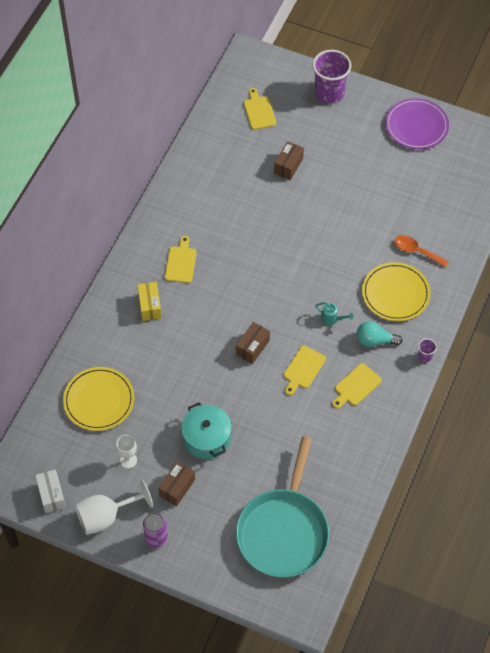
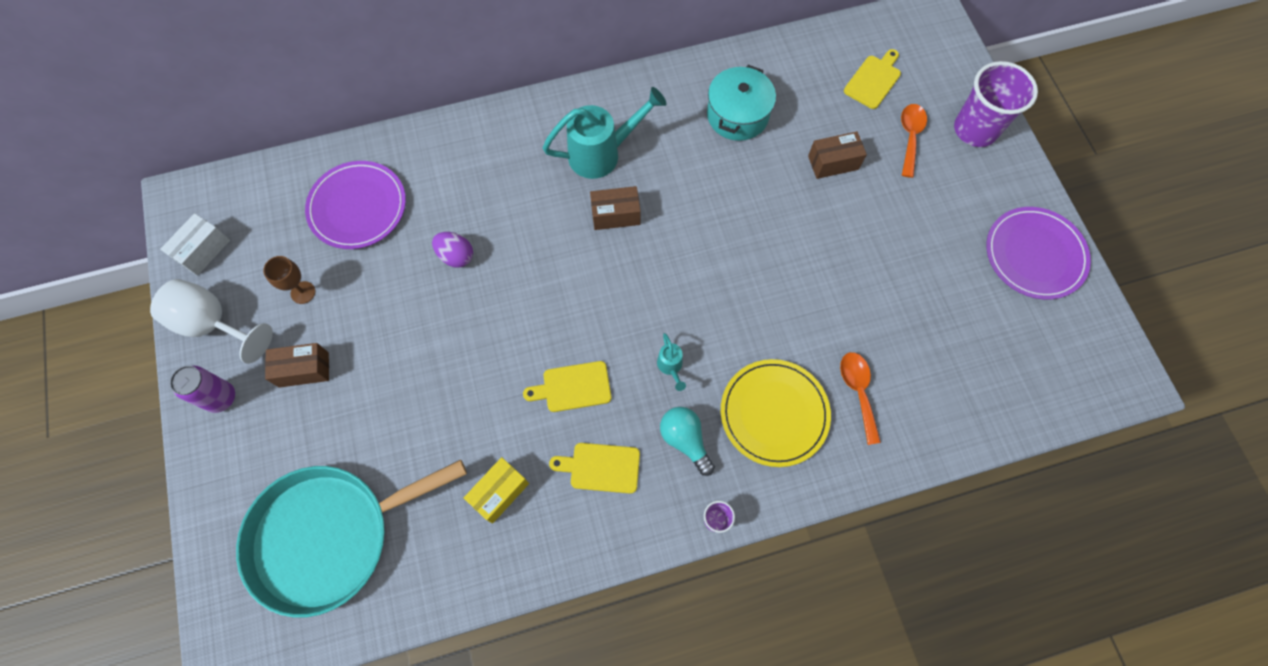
camera: 50 degrees right, 10 degrees up
yellow plate [63,367,134,431] -> purple plate [305,161,406,249]
white goblet [116,435,137,468] -> brown goblet [263,256,315,304]
yellow box [137,282,162,321] -> yellow box moved to [464,457,529,524]
yellow cutting board [165,236,197,283] -> turquoise watering can [543,87,666,179]
turquoise pot [181,402,232,459] -> turquoise pot moved to [707,65,776,141]
brown box [236,322,270,364] -> brown box moved to [590,186,641,230]
none -> purple egg [432,232,473,268]
none -> orange spoon [901,104,927,178]

